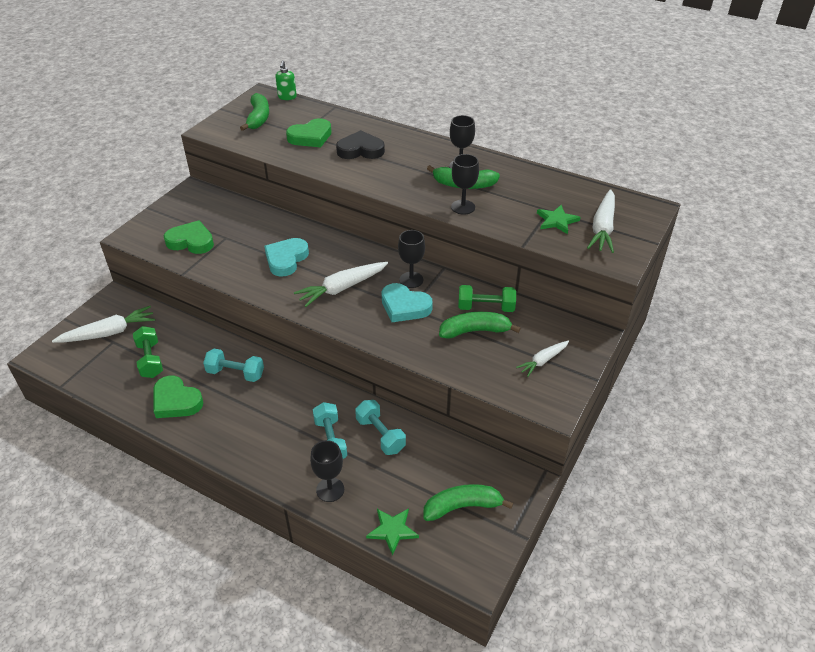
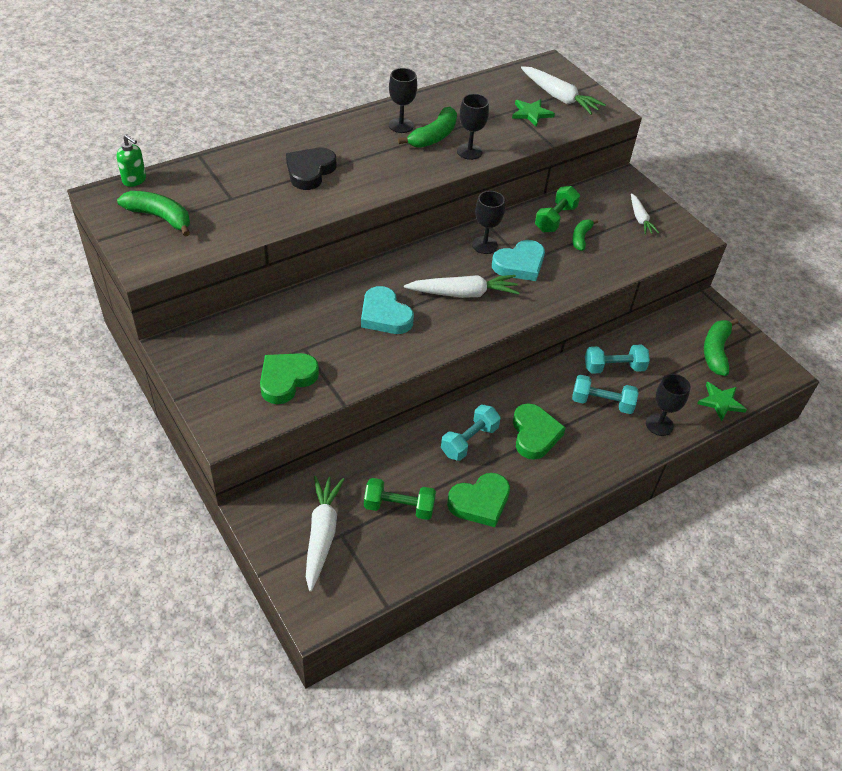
camera: 65 degrees left, 5 degrees up
green heart [286,118,332,147] -> green heart moved to [513,403,566,460]
white carrot [294,262,388,307] -> white carrot turned 90 degrees counterclockwise [404,275,520,298]
green banana [439,312,521,339] -> green banana [572,219,598,251], size x0.64

